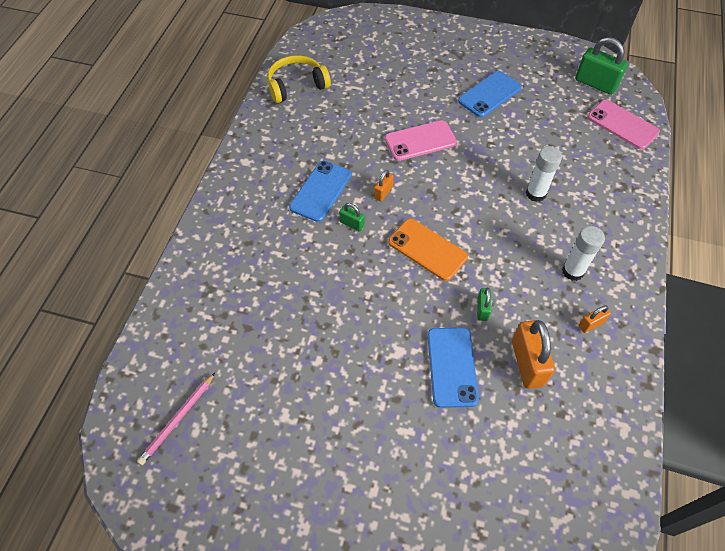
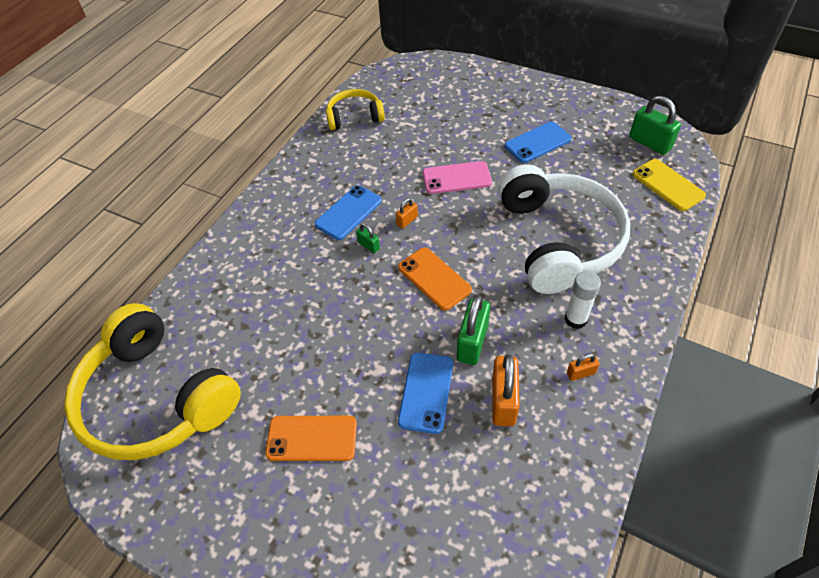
camera: 15 degrees right, 5 degrees down
pink pencil [137,373,215,465] -> yellow headphones [64,303,241,460]
green padlock [477,288,491,321] -> green padlock [457,295,490,365], size x1.96
white glue stick [526,146,562,202] -> white headphones [498,164,630,294]
pink phone [587,100,660,150] -> yellow phone [632,159,706,211]
none -> orange phone [265,416,357,461]

